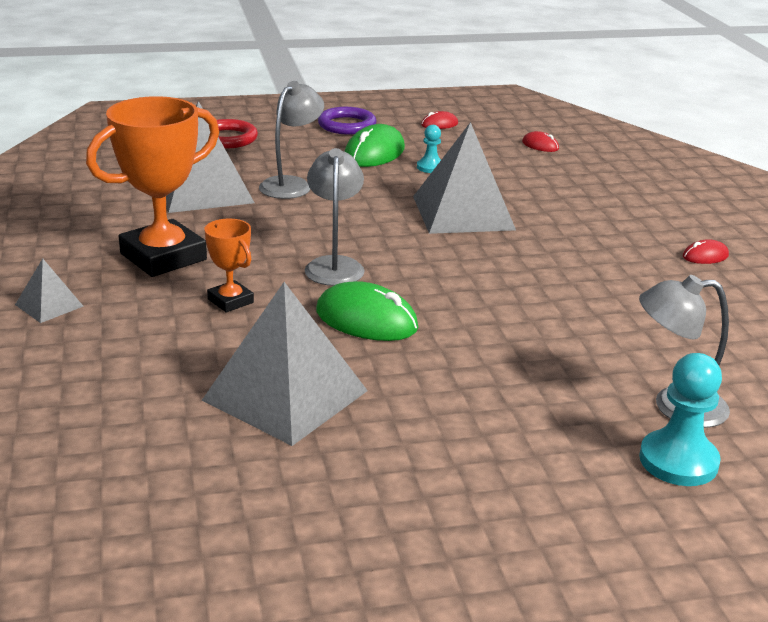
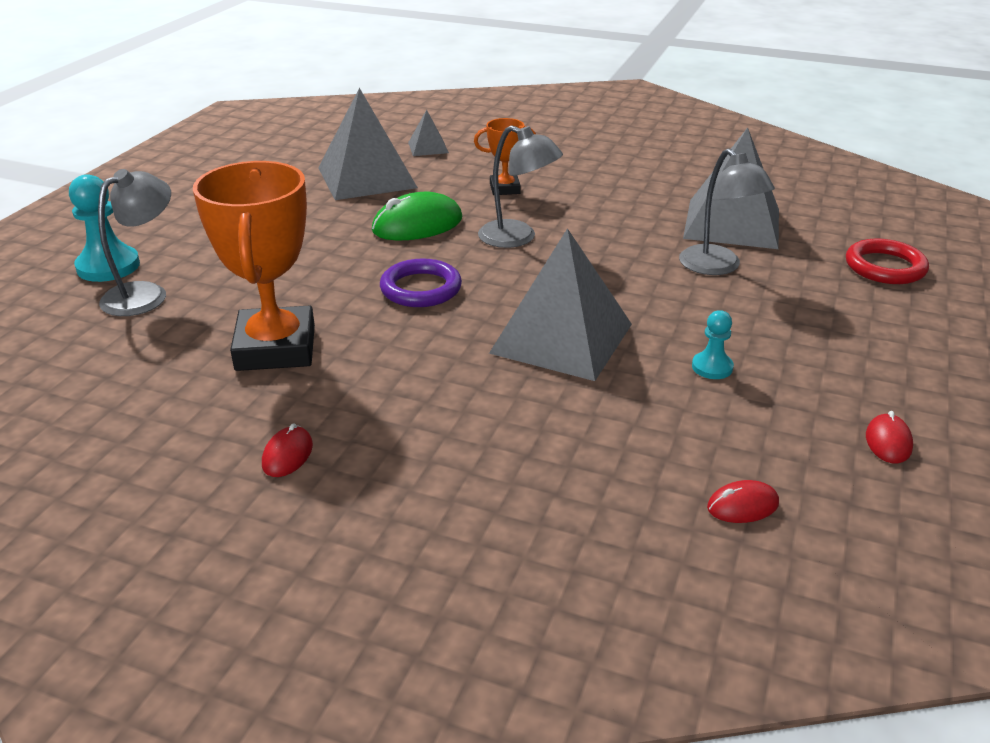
camera: 125 degrees right, 5 degrees up
grey pyramid [15,258,84,323] -> grey pyramid moved to [408,110,449,156]
orange trophy [86,96,219,277] -> orange trophy moved to [193,161,315,371]
purple ring [318,107,376,135] -> purple ring moved to [380,259,462,307]
green mouse [345,124,405,167] -> none

